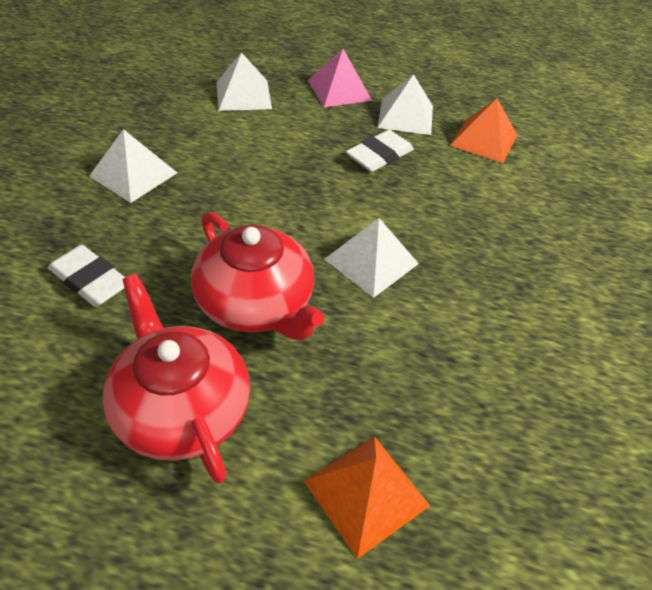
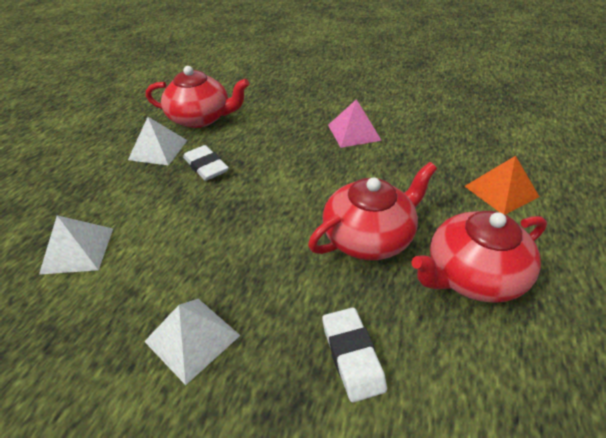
camera: 80 degrees left, 5 degrees down
white eraser [48,245,125,307] -> white eraser turned 60 degrees counterclockwise [322,307,387,403]
pink pyramid [308,49,372,107] -> pink pyramid moved to [328,99,382,148]
white pyramid [324,218,419,298] -> none
orange pyramid [450,98,517,163] -> red teapot [146,66,249,128]

